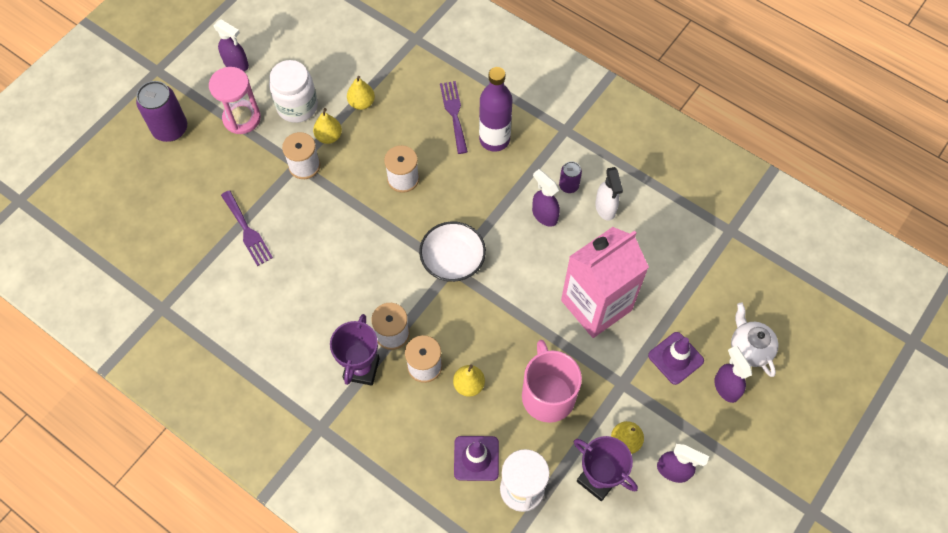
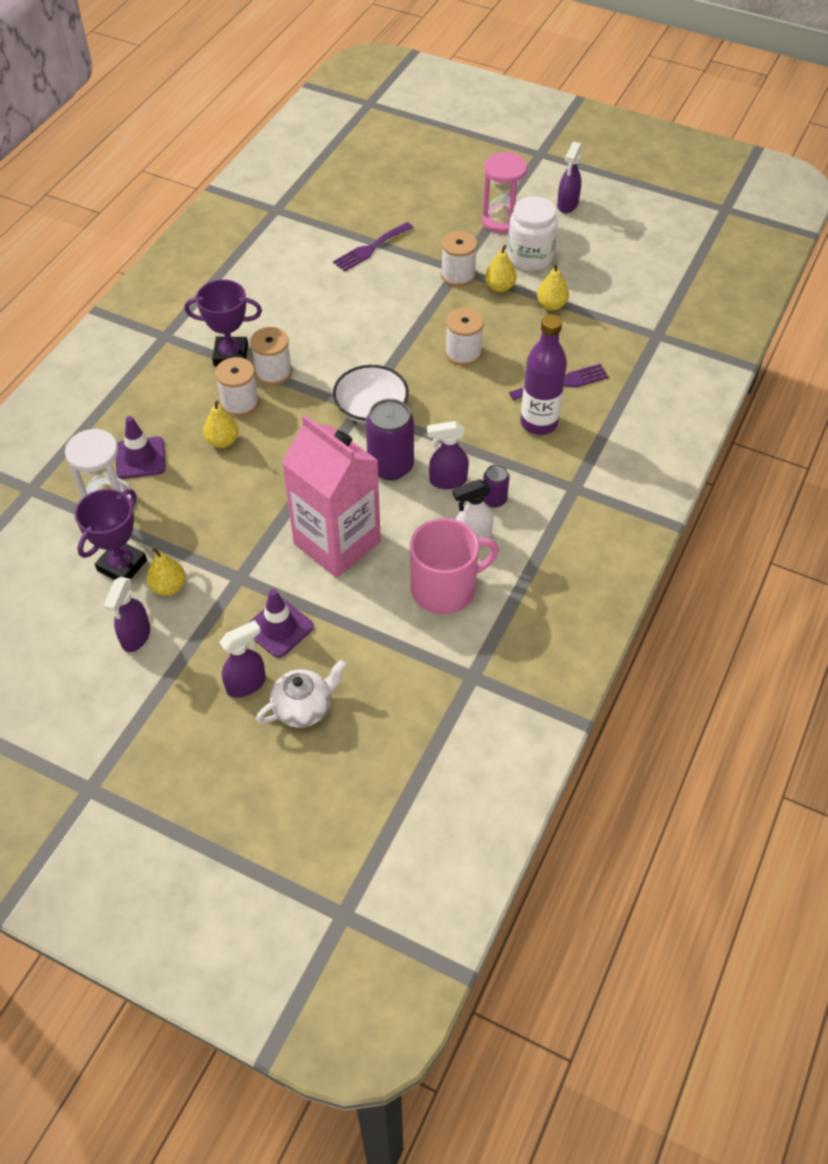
camera: 80 degrees right, 10 degrees down
purple can [136,81,187,142] -> purple can moved to [366,399,414,480]
pink mug [522,340,582,423] -> pink mug moved to [410,518,499,614]
purple spray bottle [532,169,560,227] -> purple spray bottle turned 135 degrees counterclockwise [427,421,469,489]

